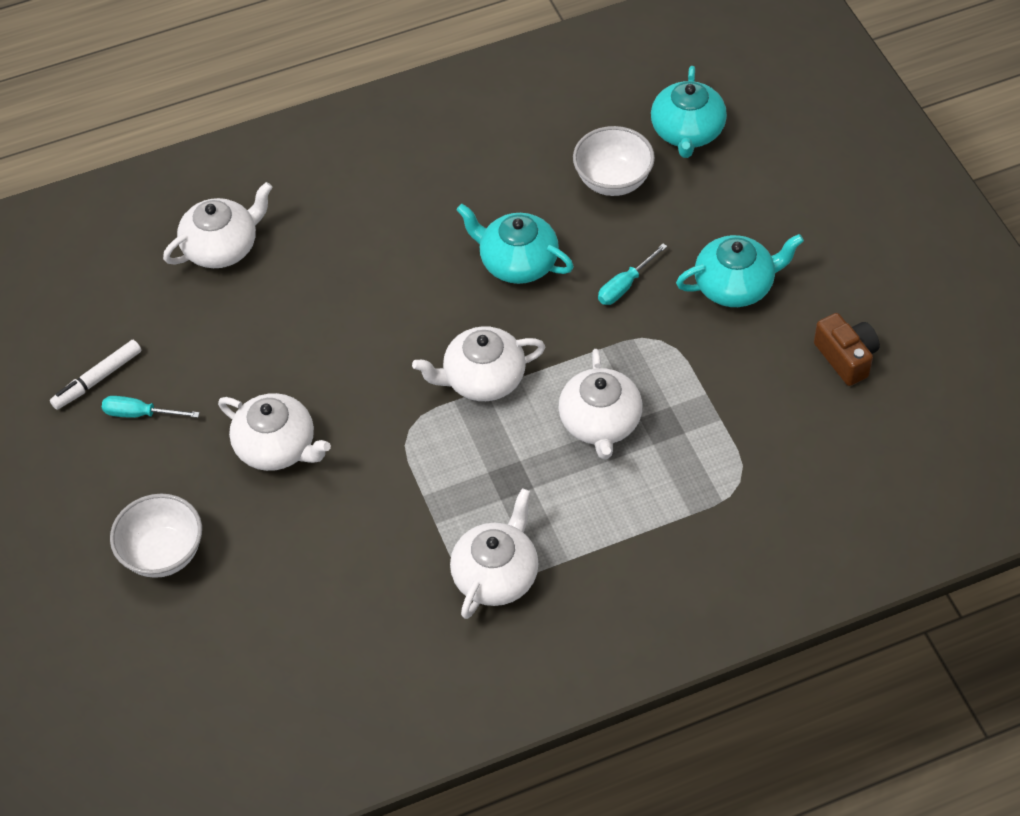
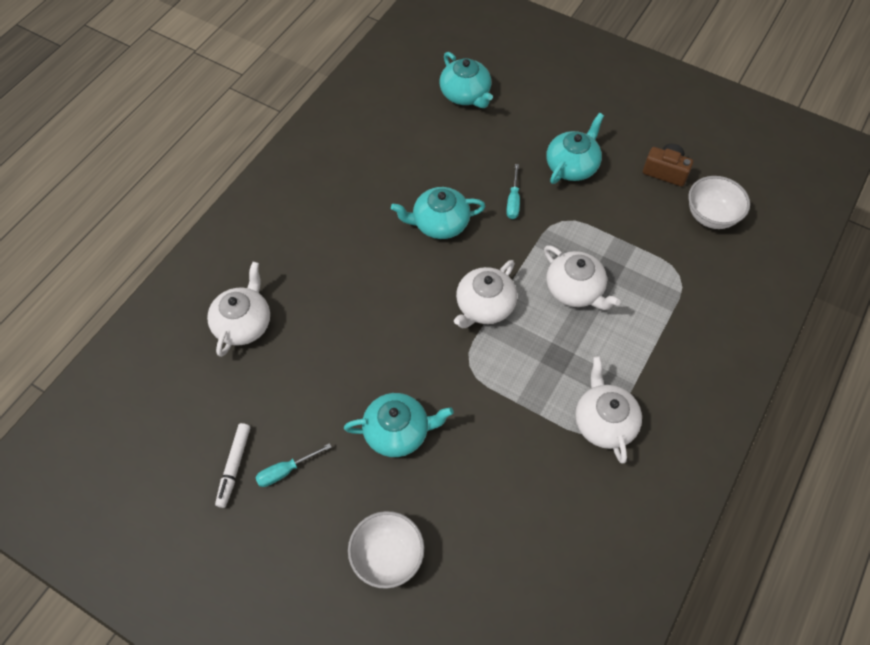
camera: 40 degrees left, 5 degrees up
white teapot [218,393,331,471] -> turquoise teapot [344,393,454,457]
white bowl [573,126,655,196] -> white bowl moved to [688,176,750,229]

